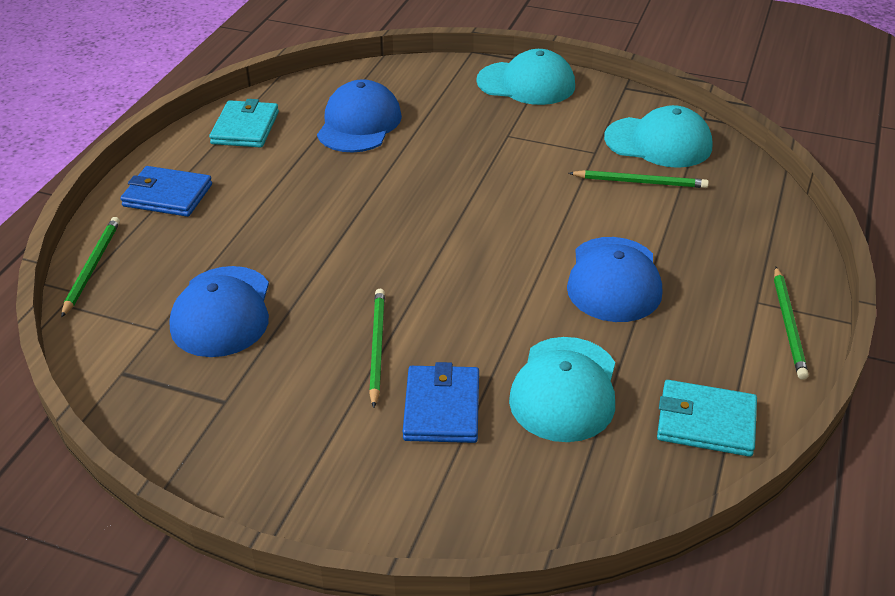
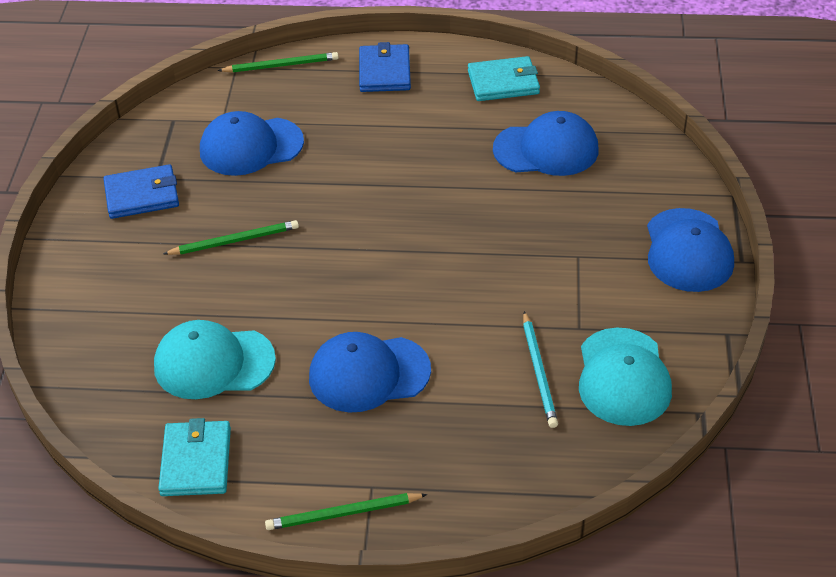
camera: 75 degrees right, 5 degrees up
blue wallet [403,362,479,443] -> blue wallet moved to [103,164,179,219]
turquoise cap [476,49,575,105] -> blue cap [647,208,734,292]
green pencil [569,170,709,188] -> turquoise pencil [523,311,558,428]

